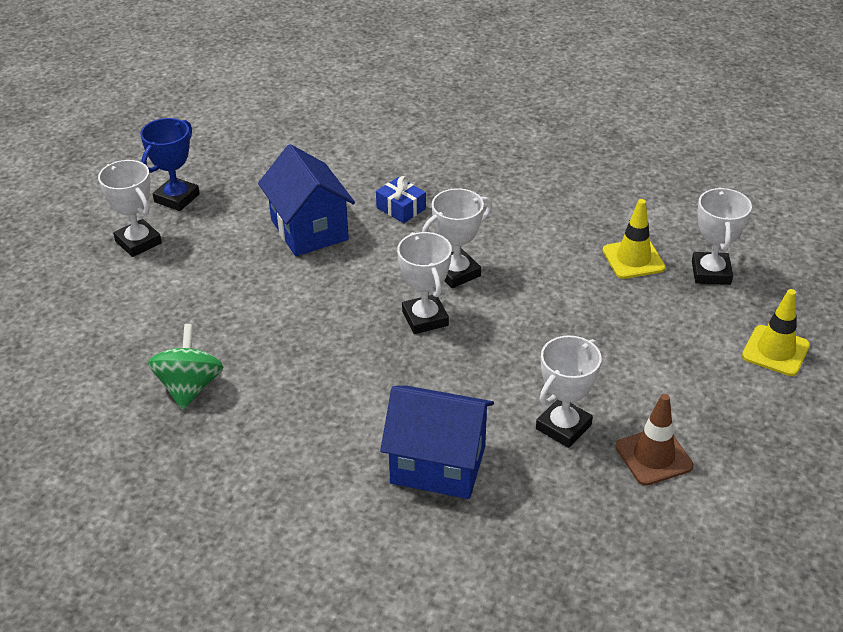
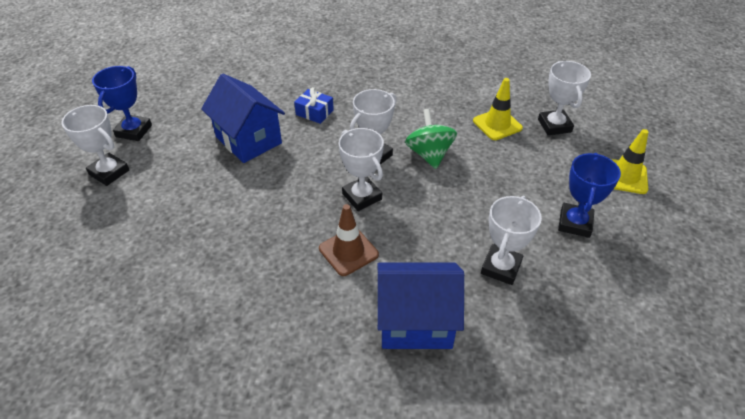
camera: 15 degrees left, 5 degrees up
green spinning top [148,324,224,410] -> green spinning top moved to [405,109,457,169]
brown traffic cone [616,394,694,486] -> brown traffic cone moved to [319,204,379,276]
none -> blue trophy [558,153,621,238]

